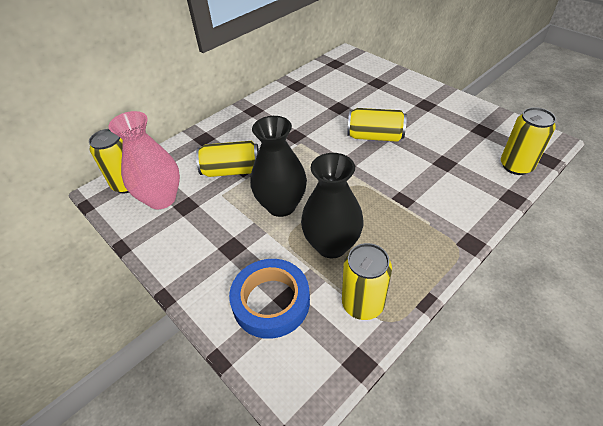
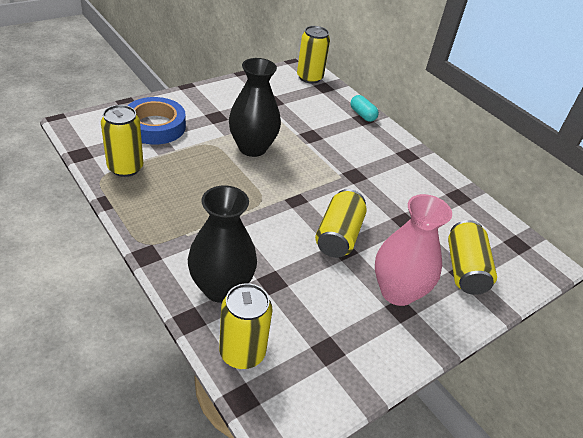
camera: 90 degrees right, 5 degrees down
pink vase [109,111,180,209] -> pink vase moved to [375,194,452,306]
yellow can [196,141,259,177] -> yellow can moved to [448,220,497,295]
black vase [301,153,364,258] -> black vase moved to [188,185,257,303]
none -> turquoise capsule [350,95,379,122]

